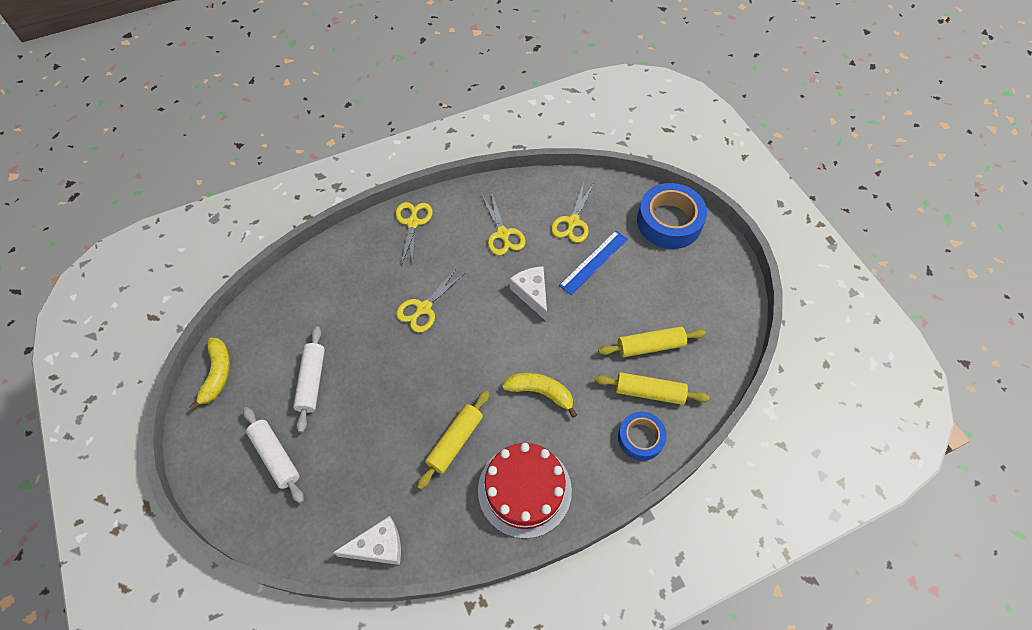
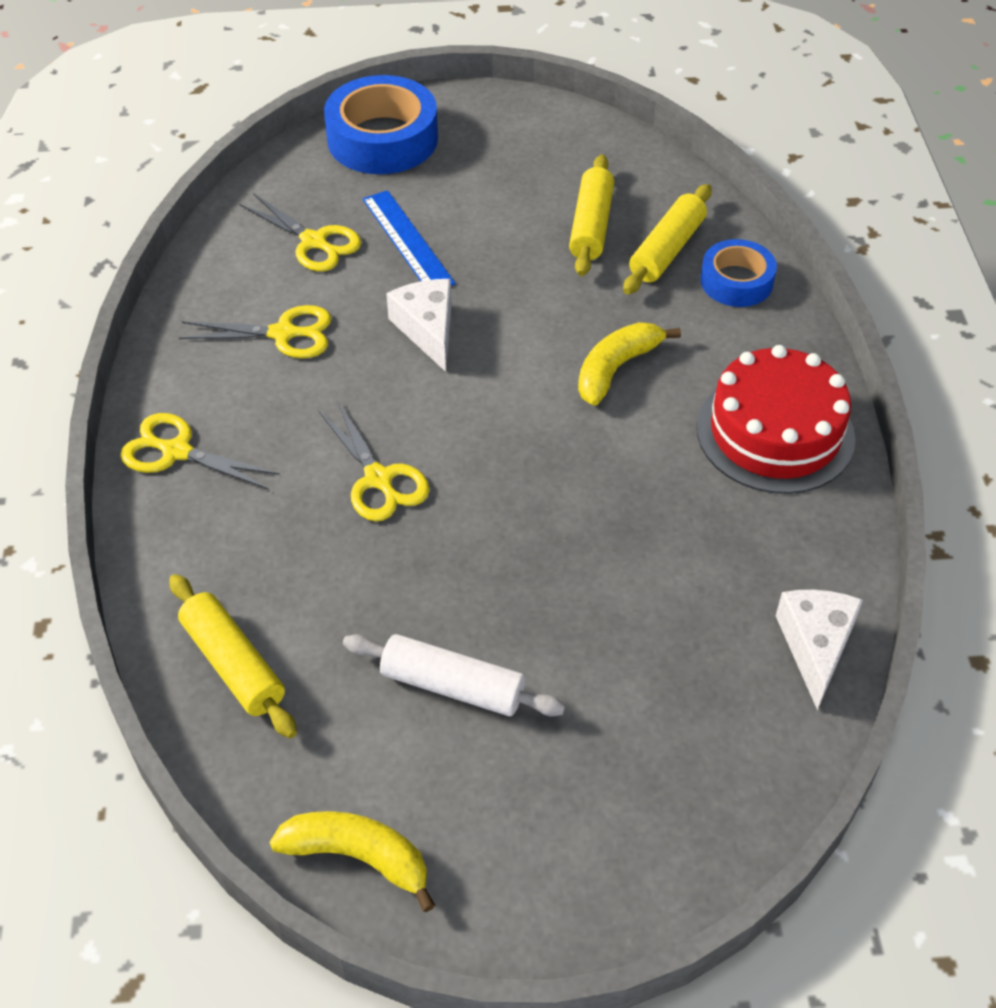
camera: 70 degrees left, 10 degrees down
white rolling pin [243,407,304,503] -> none
yellow rolling pin [417,391,489,489] -> yellow rolling pin moved to [169,574,297,738]
white cheese [510,266,547,321] -> white cheese turned 75 degrees clockwise [386,279,452,372]

